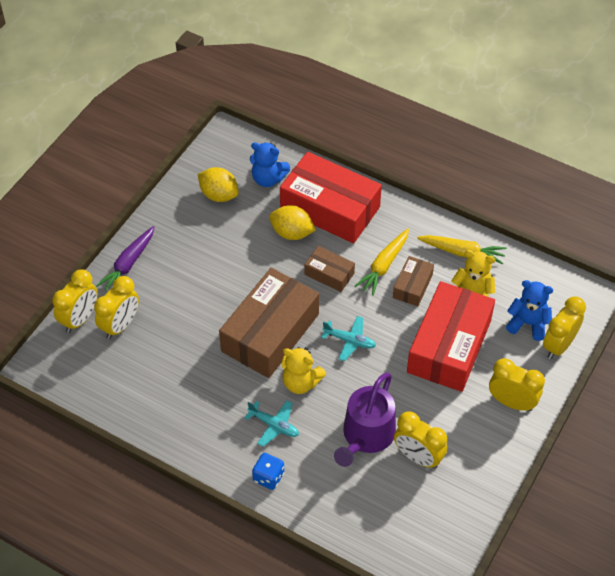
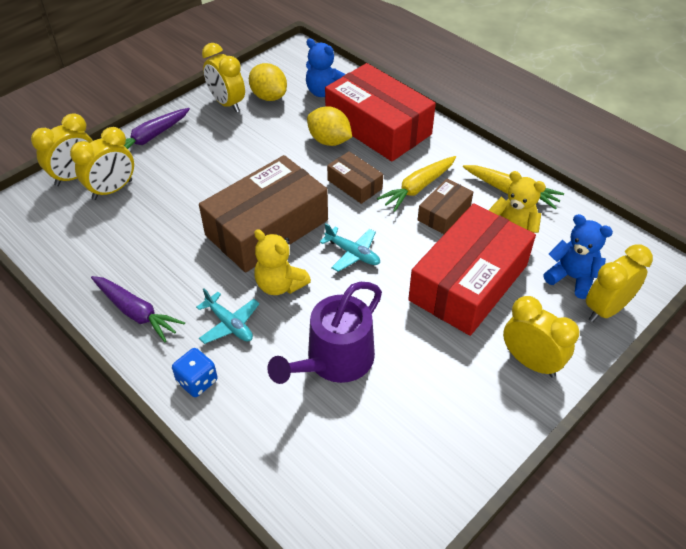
camera: 15 degrees right, 5 degrees down
yellow clock [394,411,447,469] -> yellow clock moved to [202,43,245,112]
none -> purple carrot [91,276,185,342]

